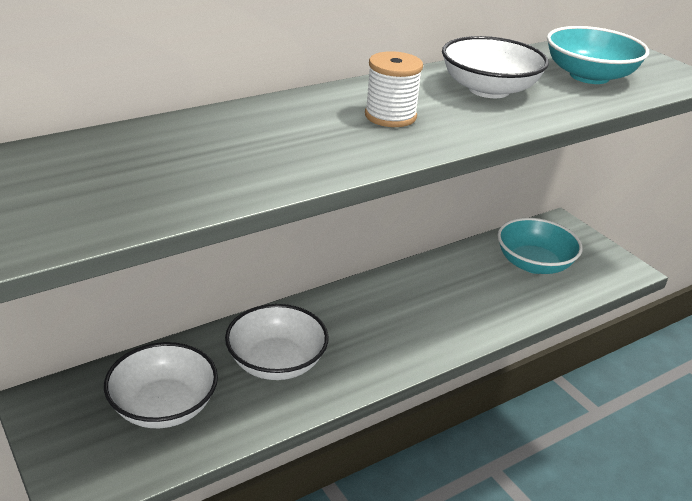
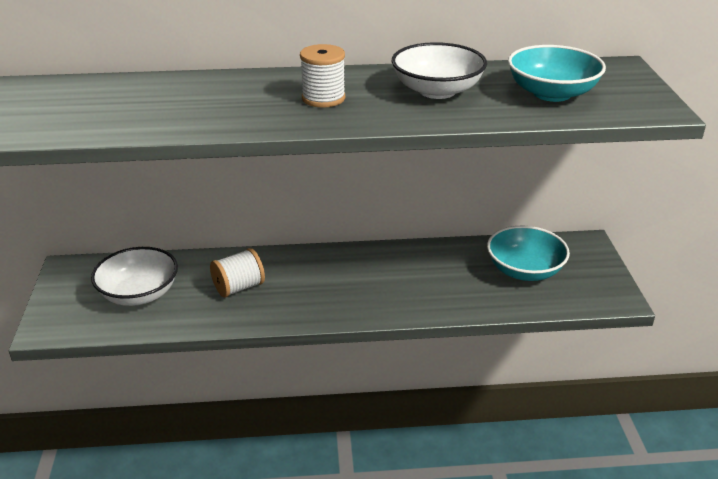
camera: 30 degrees right, 0 degrees up
white bowl [225,304,328,380] -> white spool [210,248,265,298]

